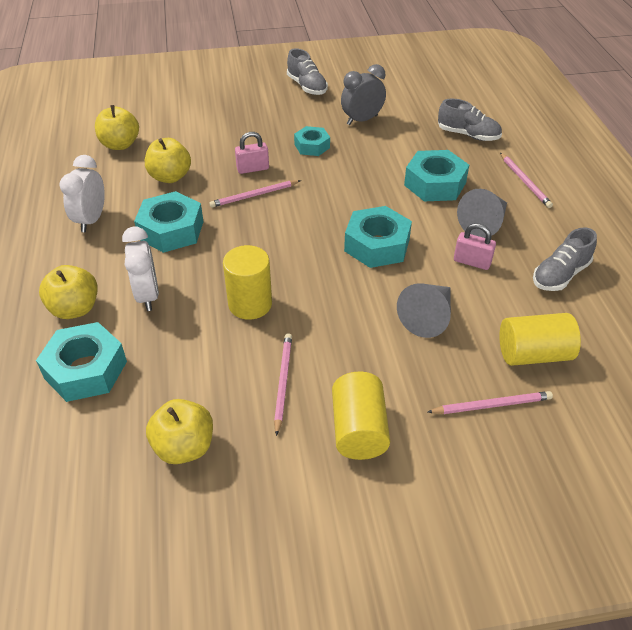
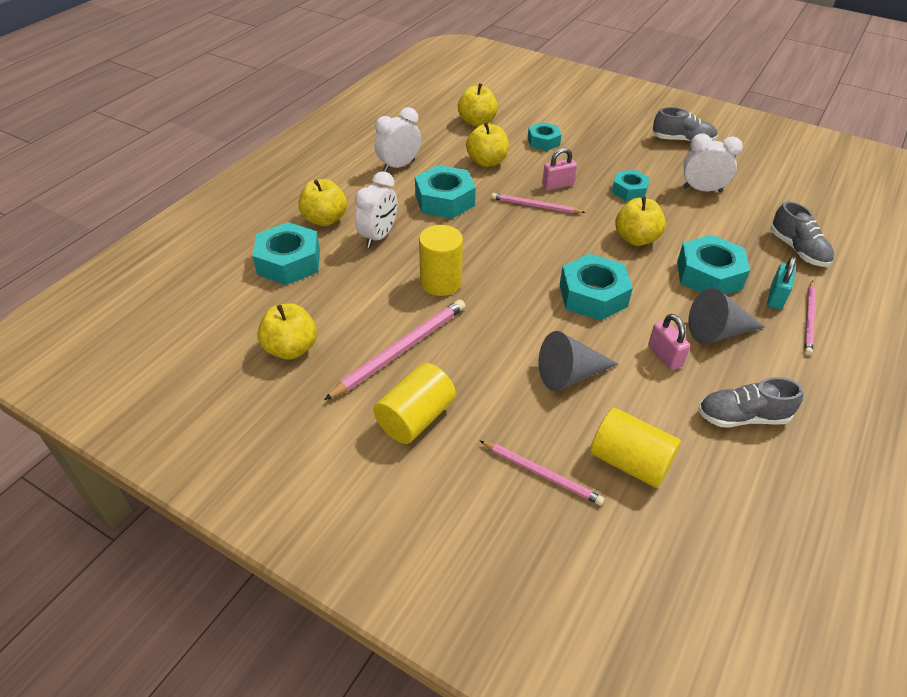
camera: 40 degrees right, 0 degrees up
pink padlock [235,132,269,174] -> pink padlock turned 45 degrees counterclockwise [542,148,577,191]
pink pencil [274,333,292,436] -> pink pencil [324,299,465,400], size x1.56
grey shoe [287,48,328,95] -> grey shoe turned 90 degrees counterclockwise [652,107,718,143]
grey clock [341,64,386,125] -> white clock [683,133,743,193]
none -> turquoise nut [528,122,561,151]
none -> yellow apple [615,197,666,246]
none -> turquoise padlock [767,256,796,309]

